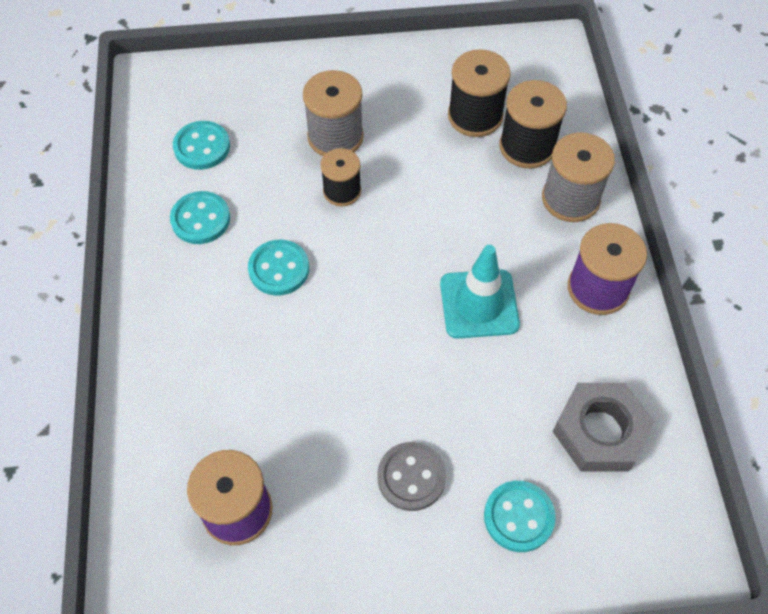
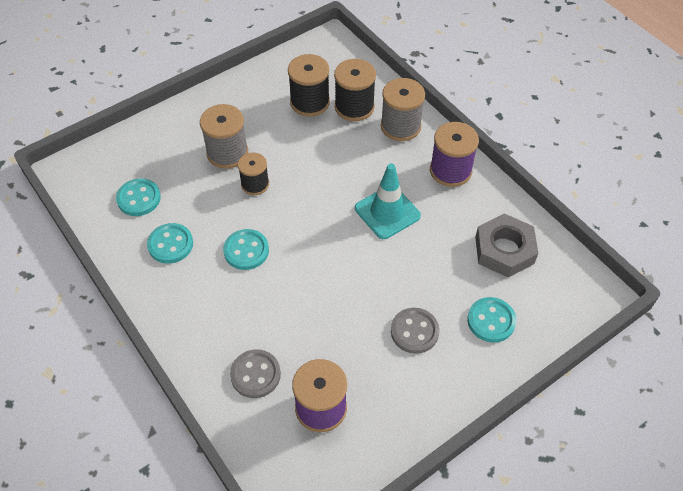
camera: 30 degrees left, 5 degrees down
none -> grey button [230,349,281,398]

